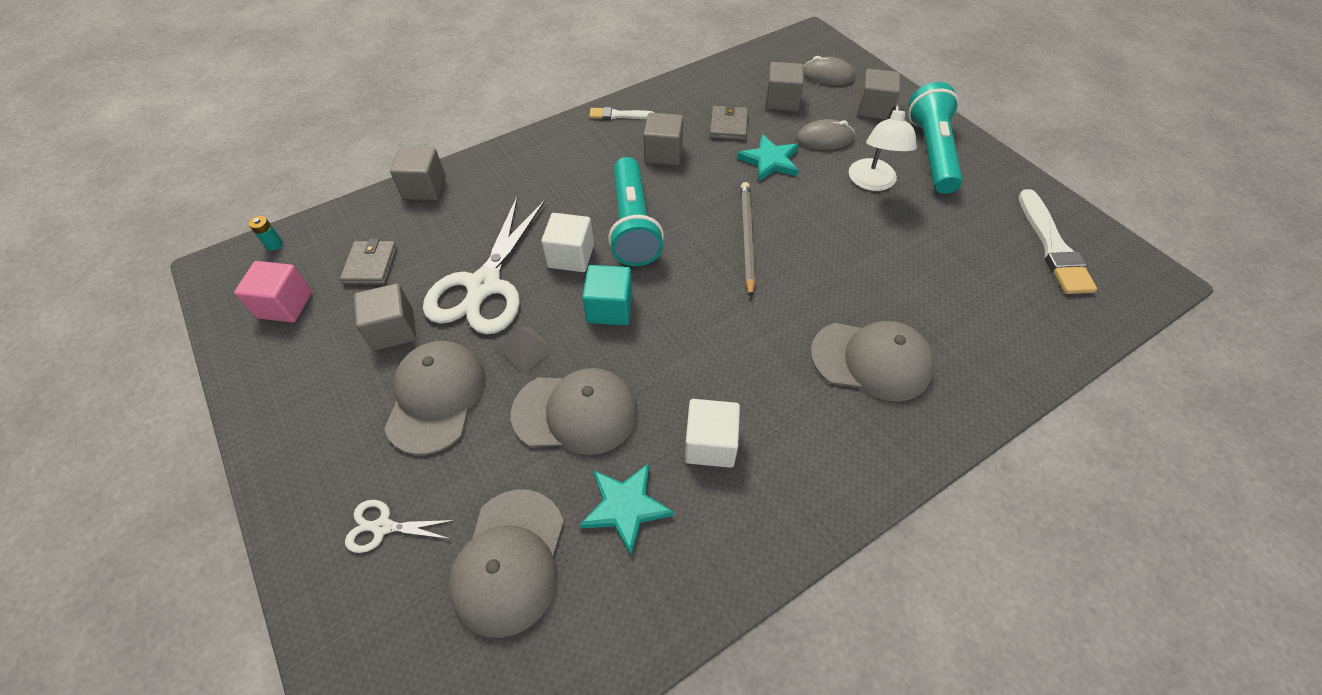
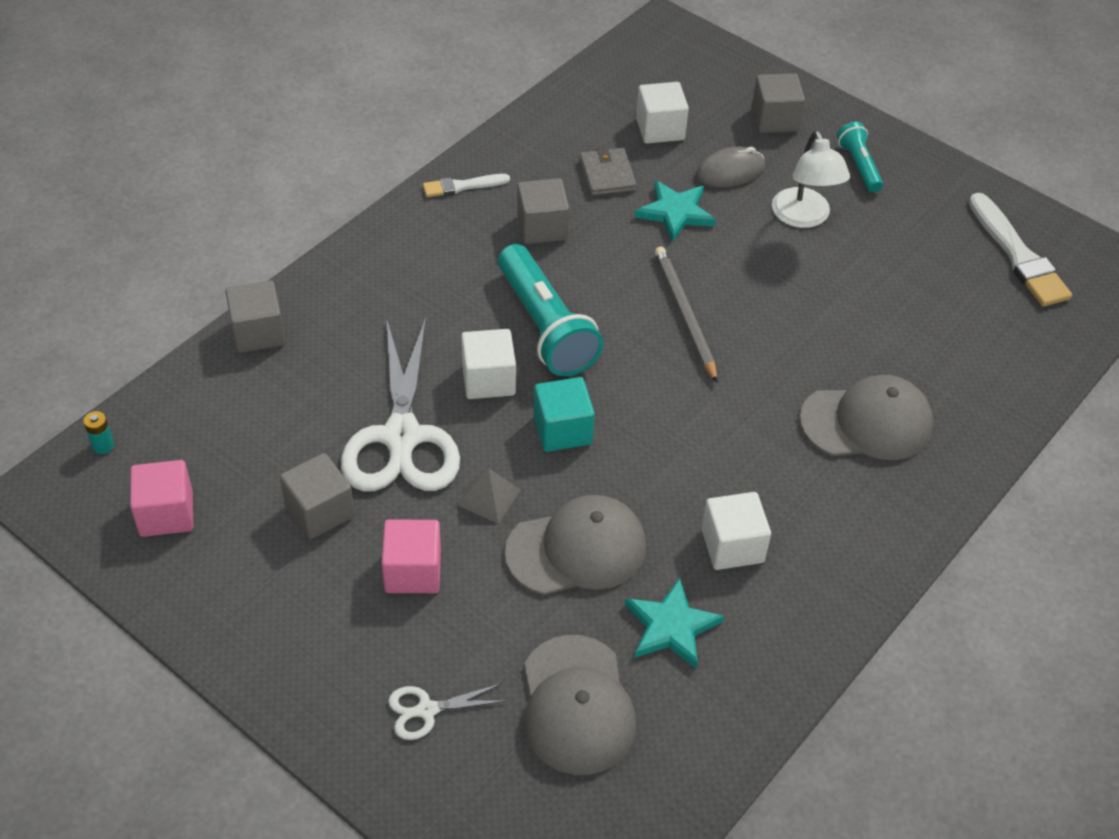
camera: 20 degrees left, 5 degrees down
grey wallet [340,238,397,284] -> none
grey cap [384,341,486,455] -> pink cube [382,520,441,593]
grey cube [765,62,804,111] -> white cube [636,82,689,144]
grey mouse [804,56,855,86] -> none
turquoise flashlight [908,82,963,194] -> turquoise flashlight [837,122,883,192], size x0.53

